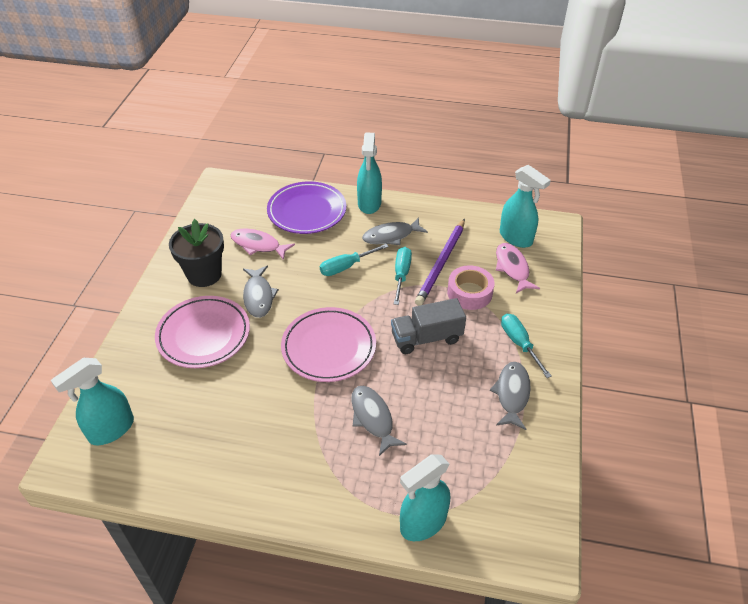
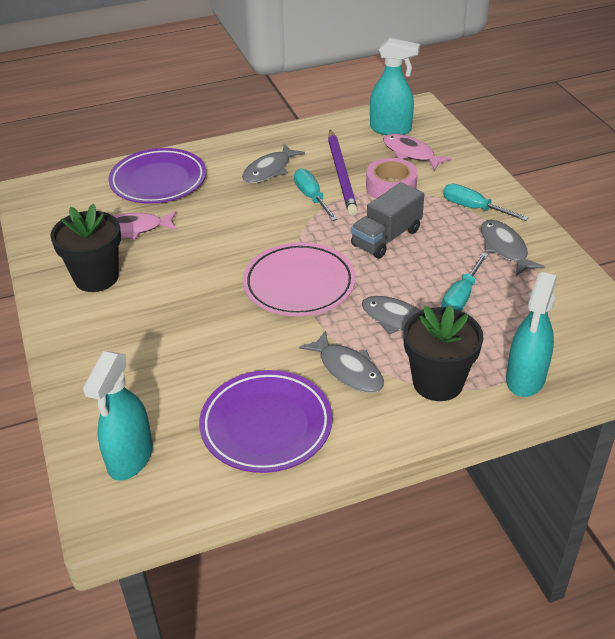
camera: 30 degrees left, 5 degrees down
pink plate [155,296,250,368] -> none
grey fish [243,266,279,318] -> grey fish moved to [299,331,384,393]
turquoise screwdriver [320,244,389,276] -> turquoise screwdriver moved to [441,253,488,311]
turquoise spray bottle [357,133,382,214] -> none
none -> purple plate [199,370,332,473]
none -> black flower pot [403,306,483,401]

